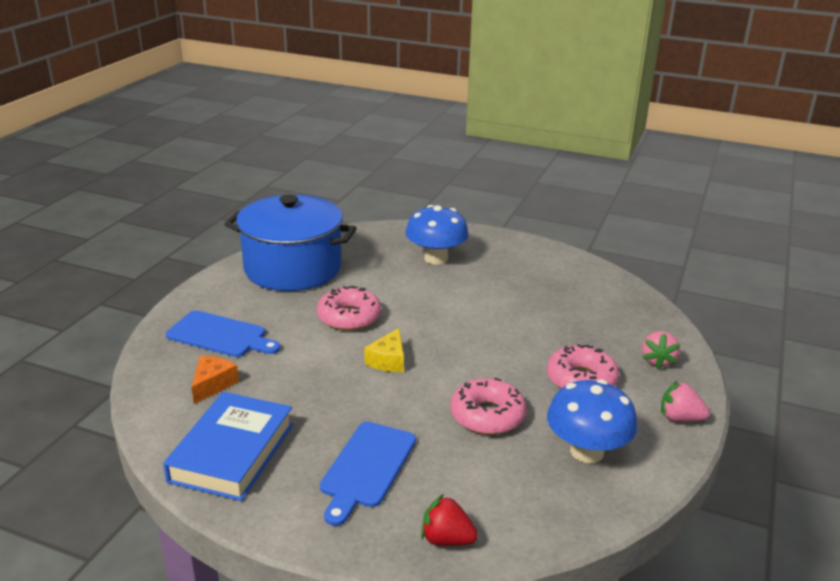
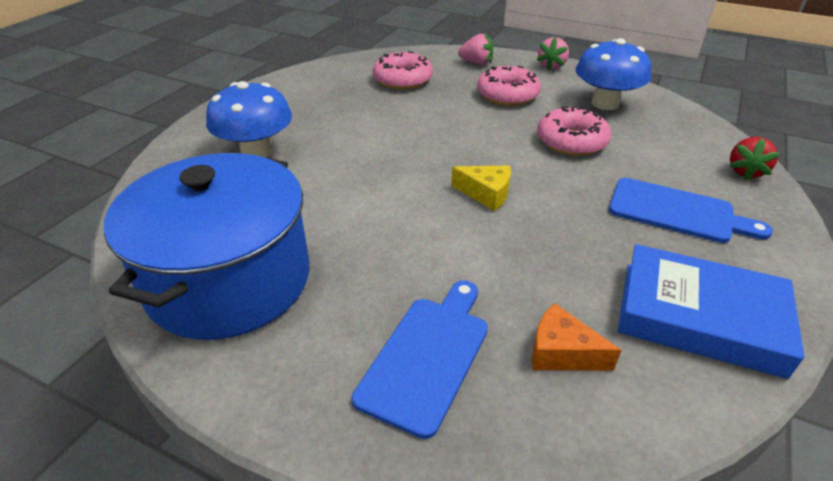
camera: 85 degrees left, 10 degrees up
pink donut [317,286,381,331] -> pink donut moved to [373,51,433,90]

